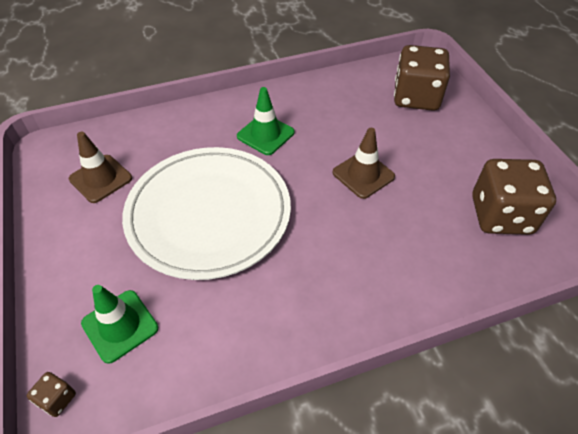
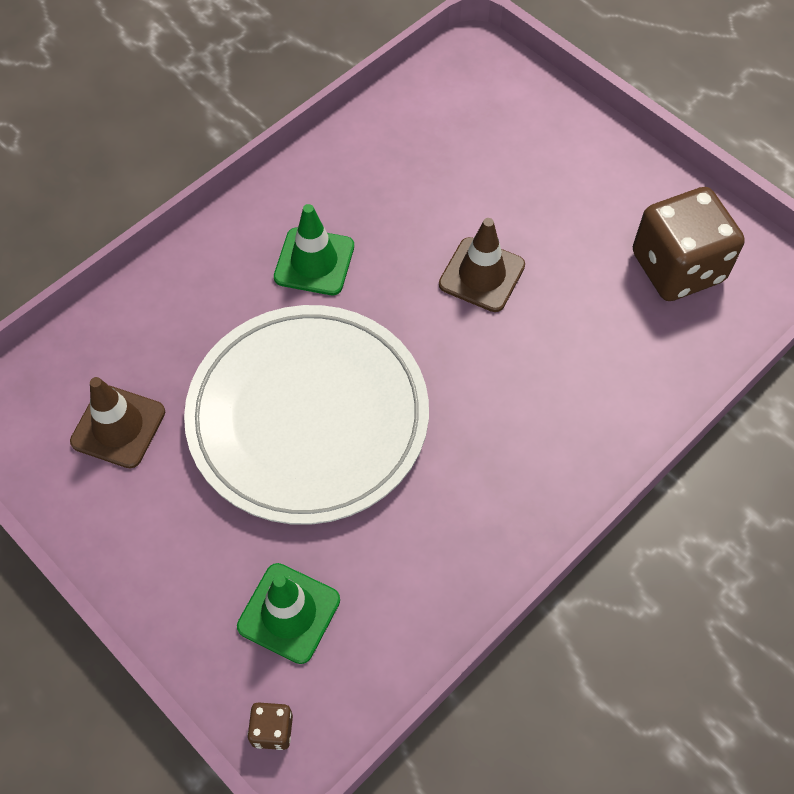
camera: 25 degrees left, 10 degrees up
brown dice [394,45,450,111] -> none

